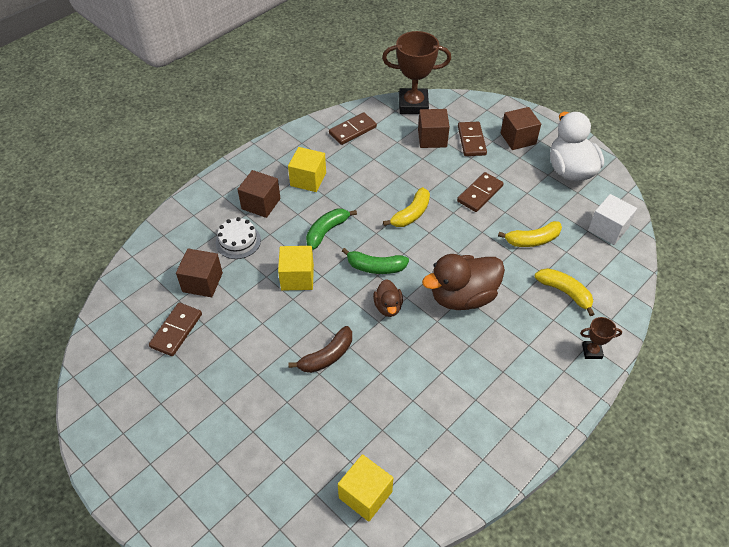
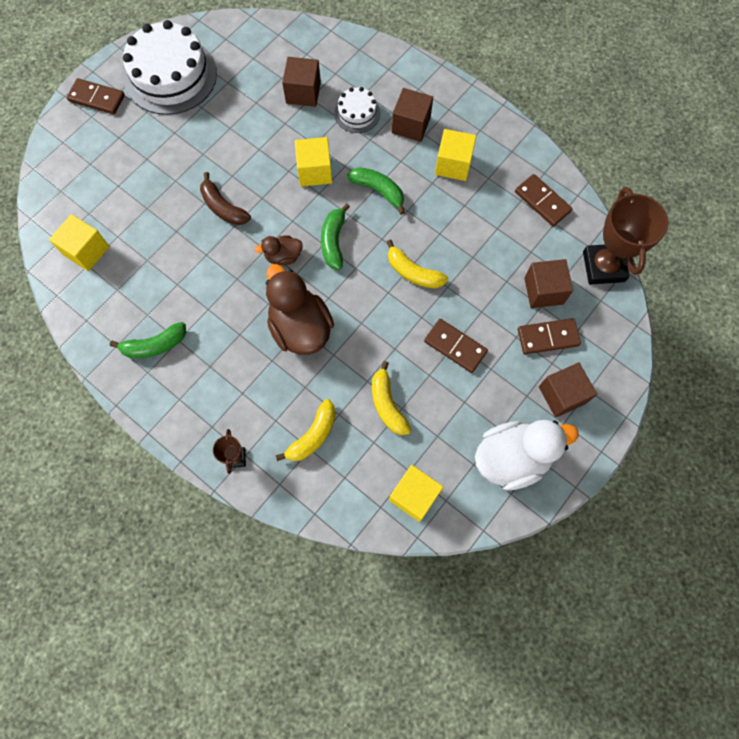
camera: 85 degrees right, 20 degrees up
brown domino [149,303,202,356] -> brown domino moved to [66,78,125,114]
white cube [588,194,637,245] -> yellow cube [389,465,443,522]
none -> green banana [110,322,186,358]
none -> white cake [123,20,217,115]

